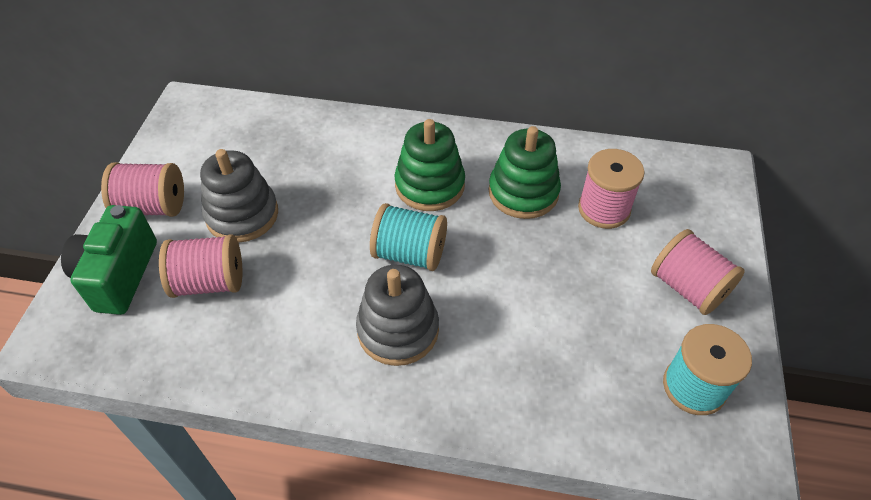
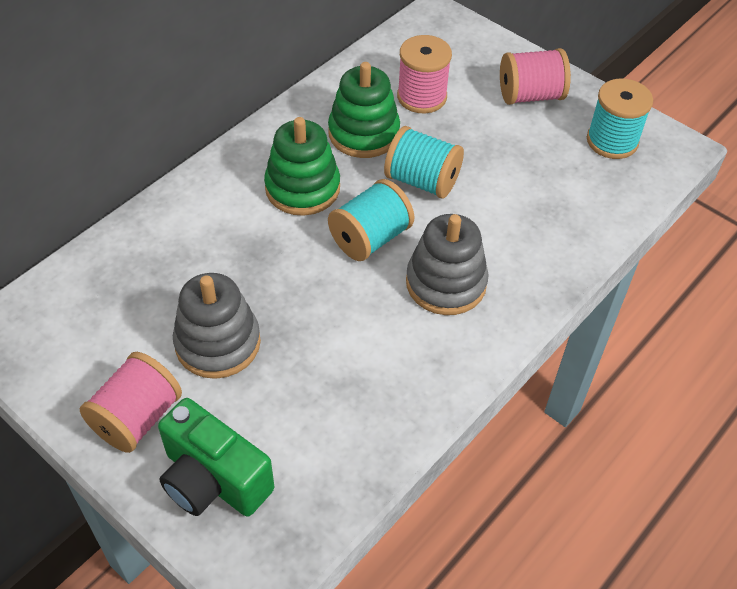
camera: 60 degrees left, 0 degrees up
pink spool [159,234,242,298] -> none
none -> turquoise spool [384,126,464,198]

